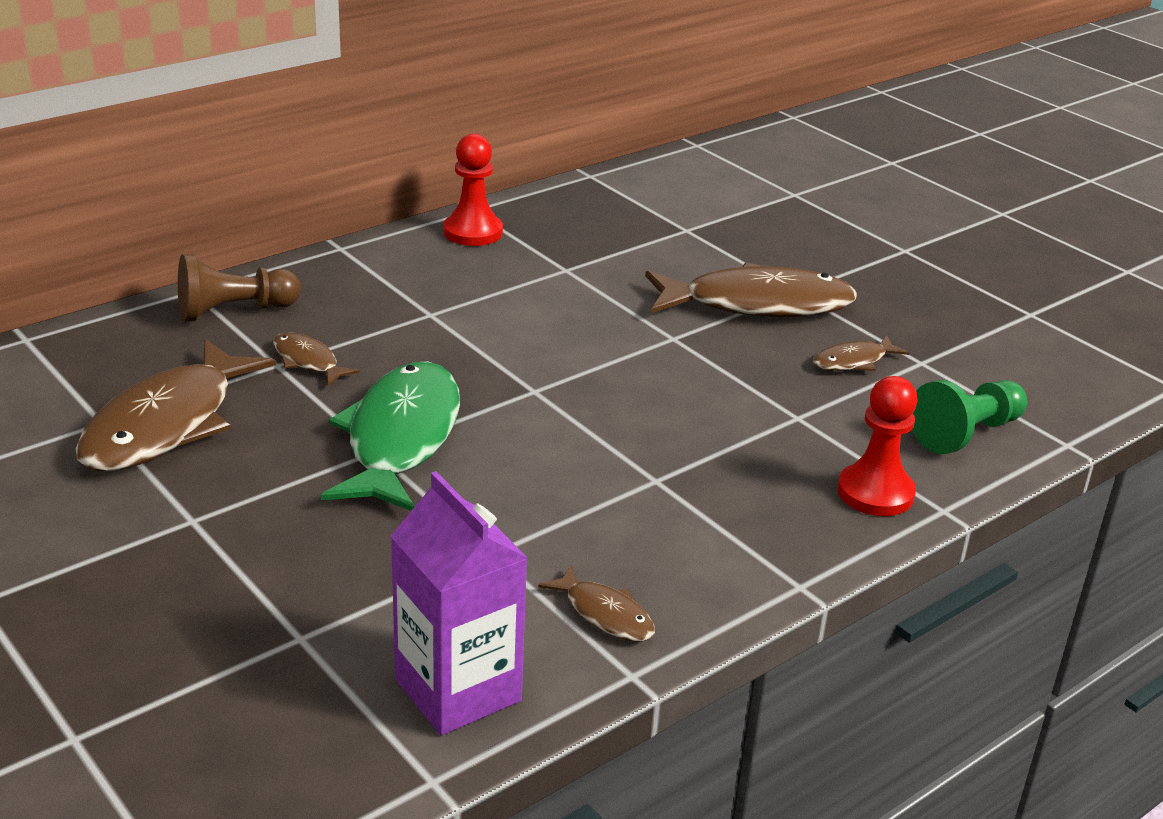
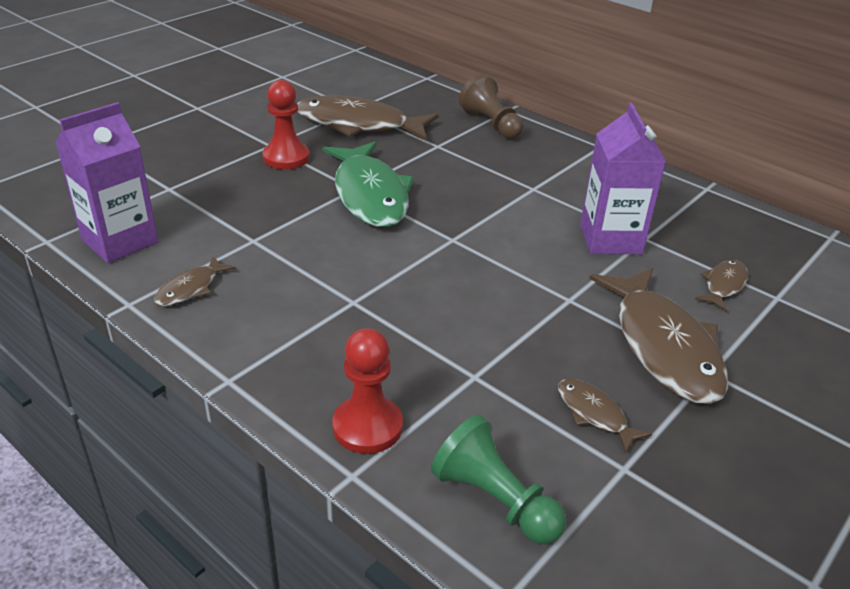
camera: 80 degrees right, 5 degrees up
brown fish [273,332,360,386] -> brown fish moved to [695,260,748,311]
green fish [321,362,460,511] -> green fish turned 75 degrees clockwise [323,141,414,227]
red pawn [444,134,503,246] -> red pawn moved to [263,80,310,169]
none -> purple carton [580,103,666,254]

